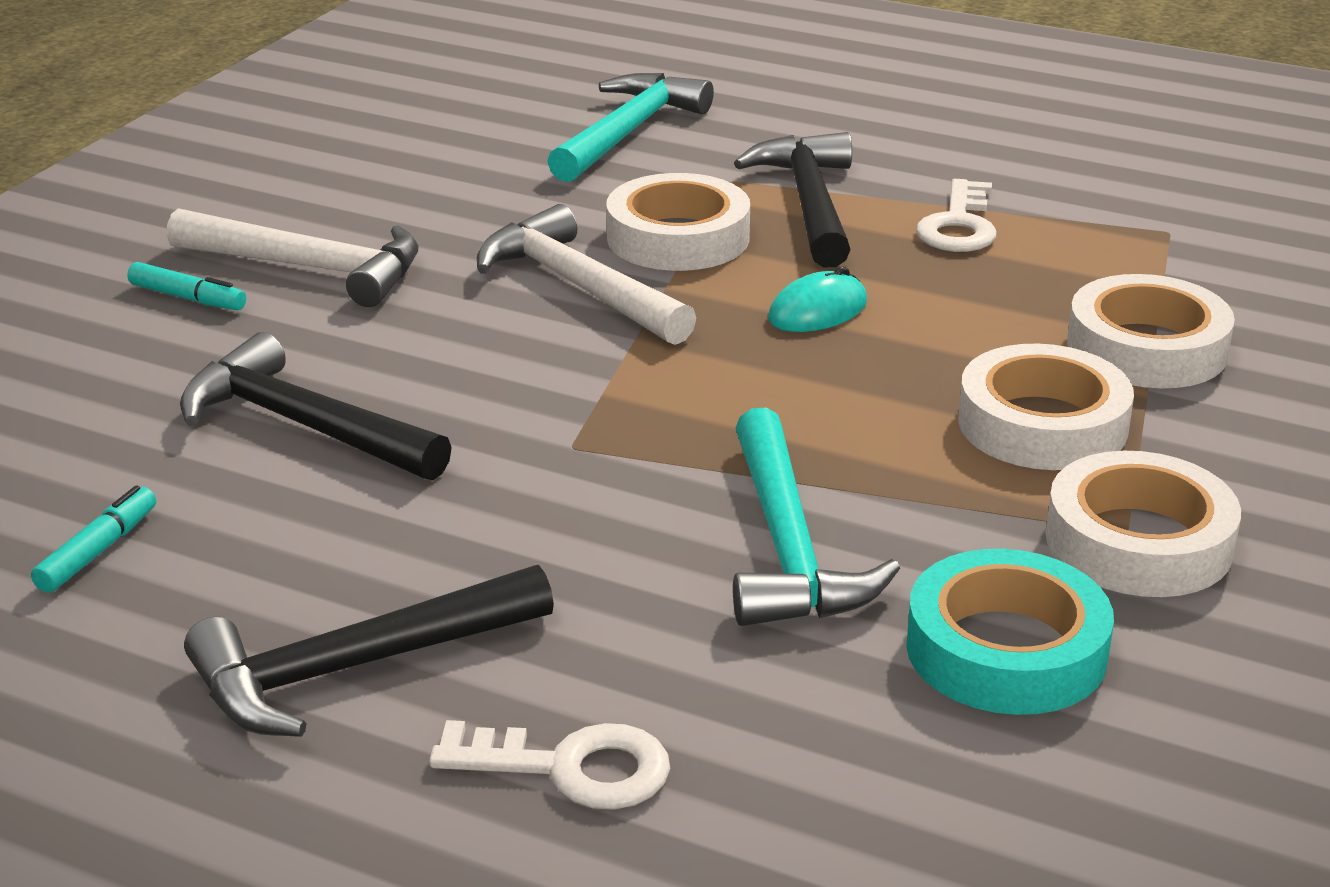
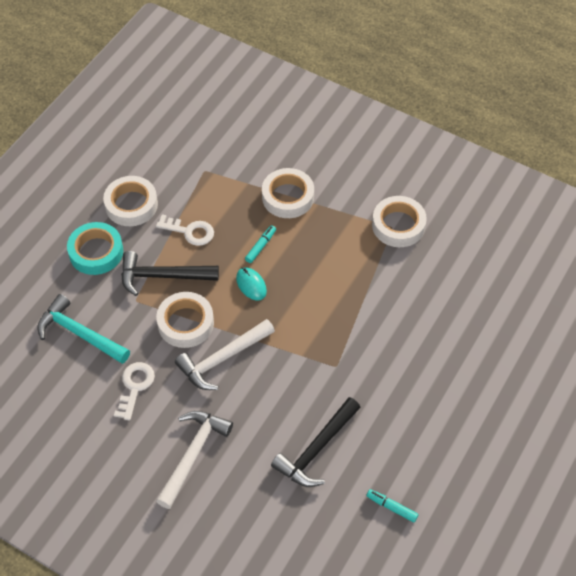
camera: 85 degrees left, 25 degrees up
turquoise marker [128,262,246,310] -> turquoise marker moved to [245,225,276,263]
black hammer [184,565,554,737] -> none
white key [429,720,670,810] -> white key moved to [114,362,155,420]
turquoise hammer [733,408,900,626] -> none
turquoise tape [906,549,1114,715] -> turquoise tape moved to [67,222,123,275]
white tape [958,344,1134,470] -> white tape moved to [103,176,158,226]

